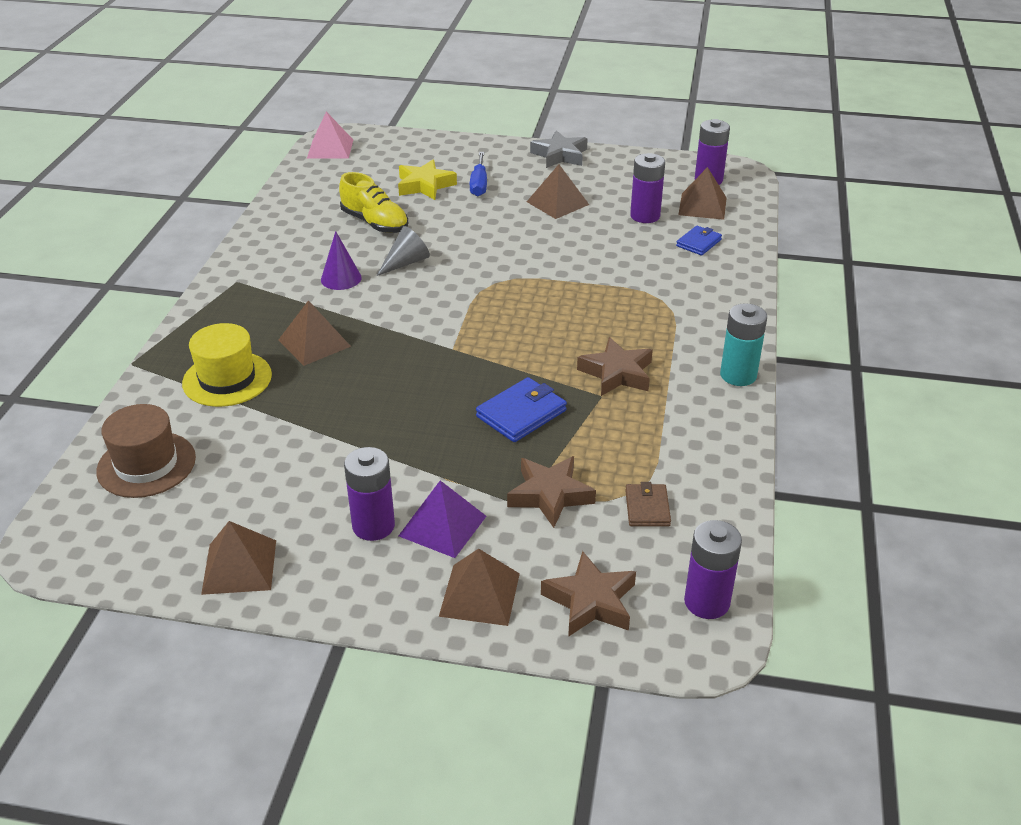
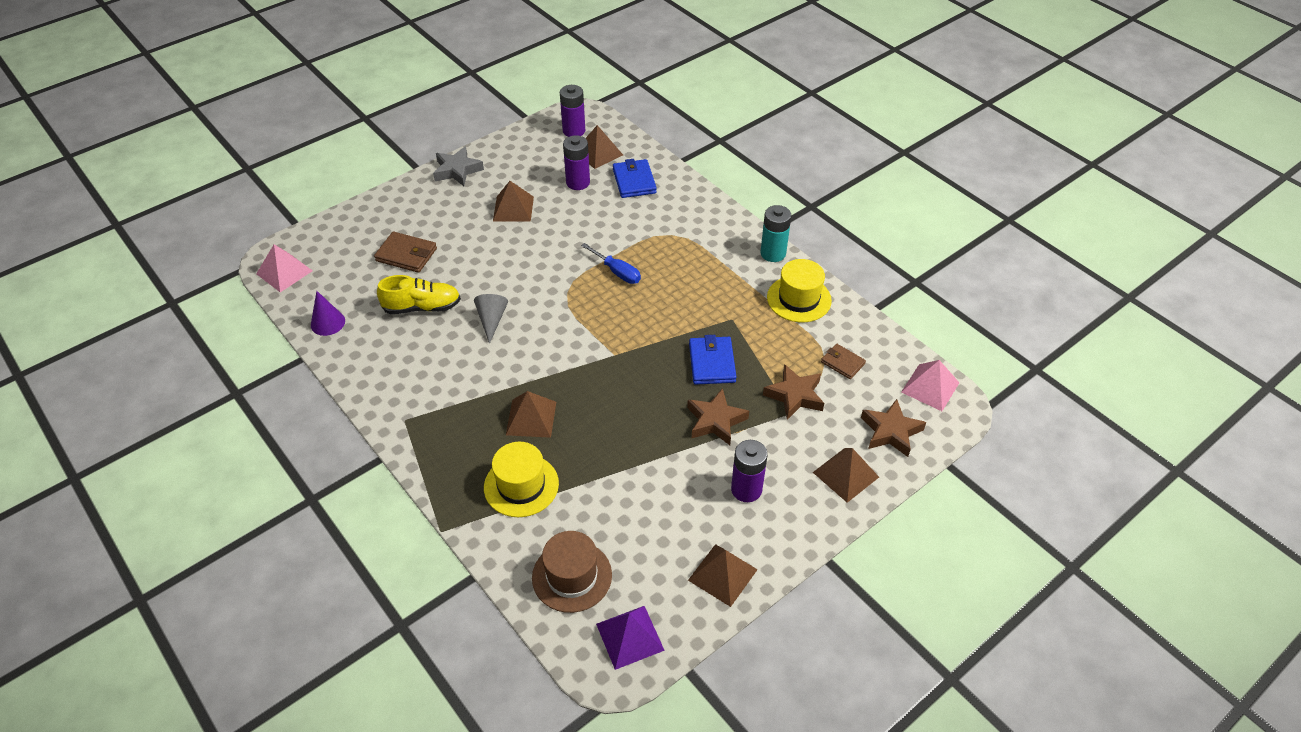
camera: 50 degrees left, 10 degrees up
purple cone [321,231,361,290] -> purple cone moved to [311,291,345,336]
yellow star [398,160,457,200] -> brown wallet [374,232,437,273]
purple pyramid [399,480,486,558] -> purple pyramid moved to [596,606,665,670]
blue screwdriver [470,152,487,196] -> blue screwdriver moved to [581,243,641,284]
brown star [577,337,653,396] -> brown star moved to [687,388,749,445]
blue wallet [676,226,722,256] -> blue wallet [613,159,657,198], size x1.54
purple battery [684,520,742,619] -> pink pyramid [901,360,959,411]
none -> yellow hat [767,259,832,322]

